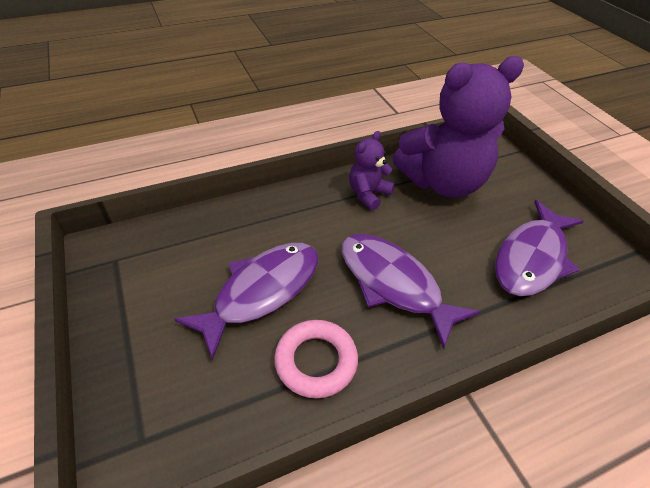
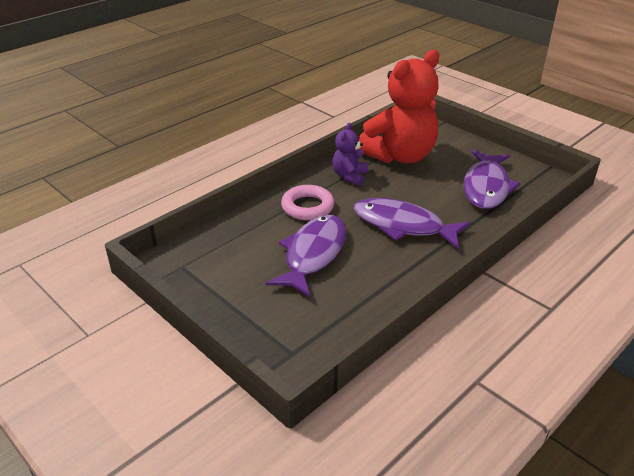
camera: 20 degrees left, 10 degrees down
pink ring [274,320,358,398] -> pink ring moved to [281,185,334,220]
purple teddy bear [392,56,524,198] -> red teddy bear [359,50,439,163]

